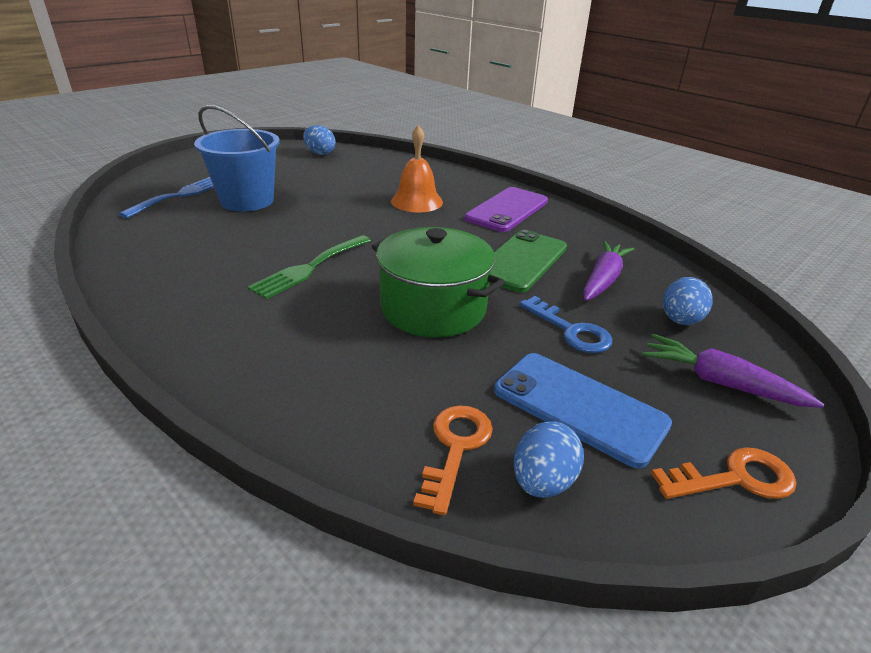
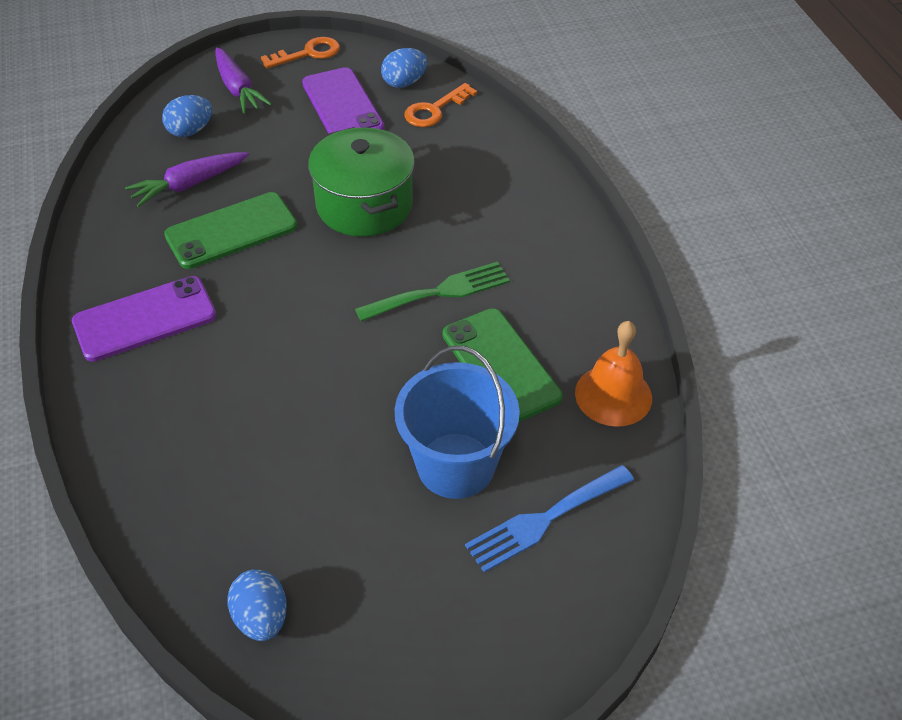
camera: 150 degrees left, 15 degrees up
orange bell [391,125,443,213] -> orange bell moved to [575,321,652,427]
blue phone [494,353,672,468] -> purple phone [302,67,384,133]
blue key [519,296,612,353] -> none
orange key [651,447,796,499] -> orange key turned 135 degrees clockwise [261,37,340,69]
none -> green phone [443,308,563,422]

